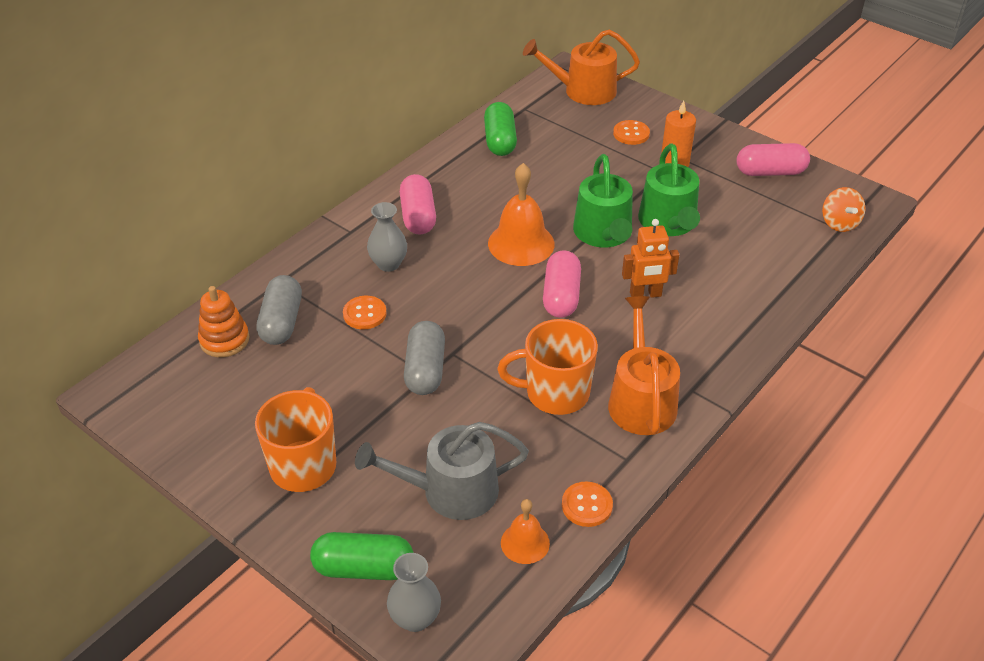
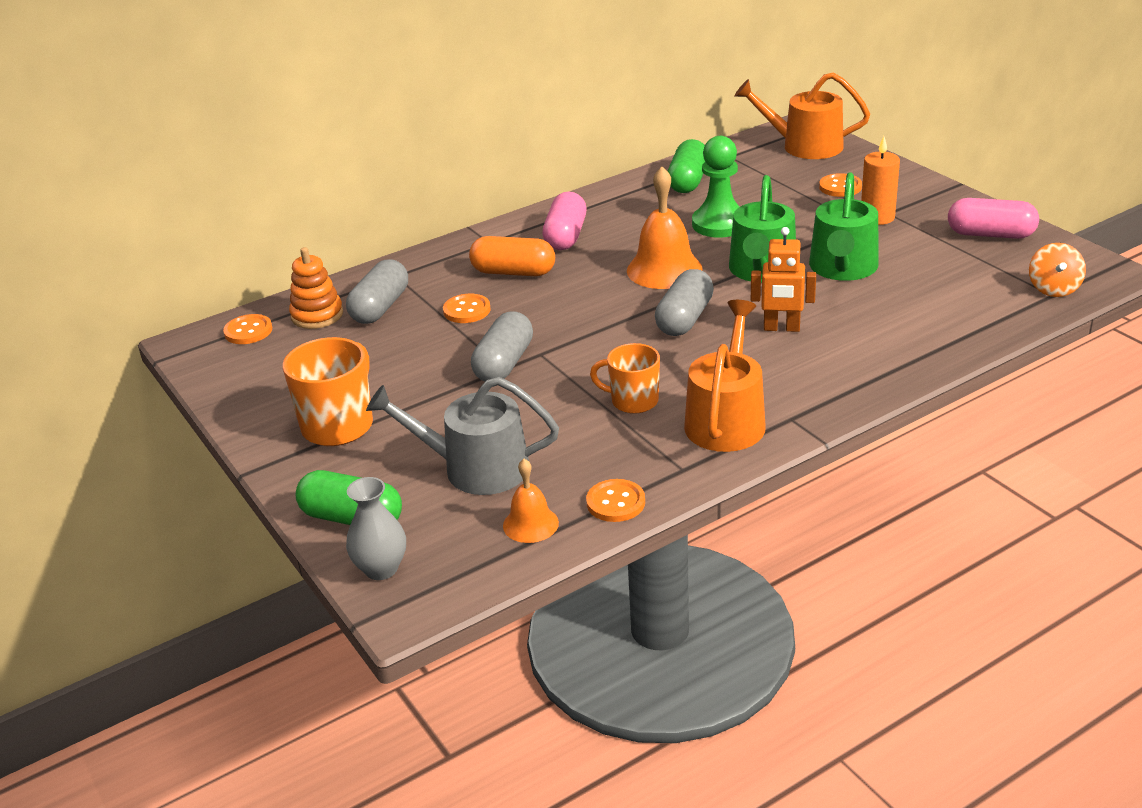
camera: 20 degrees right, 10 degrees down
grey vase [367,202,407,272] -> orange capsule [469,236,555,276]
orange mug [498,319,598,415] -> orange mug [590,343,660,414], size x0.65
pink capsule [543,250,581,318] -> grey capsule [655,269,714,336]
none -> orange button [223,314,272,344]
none -> green pawn [692,136,740,238]

